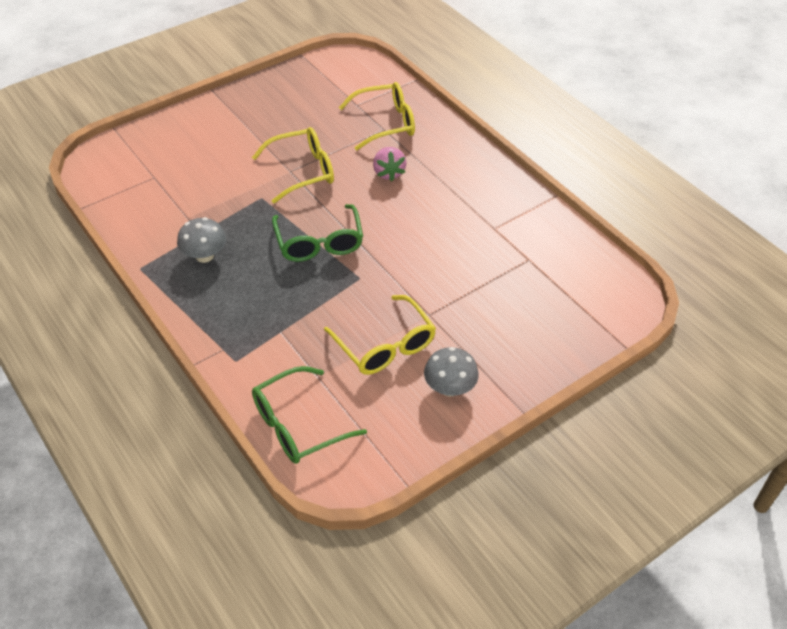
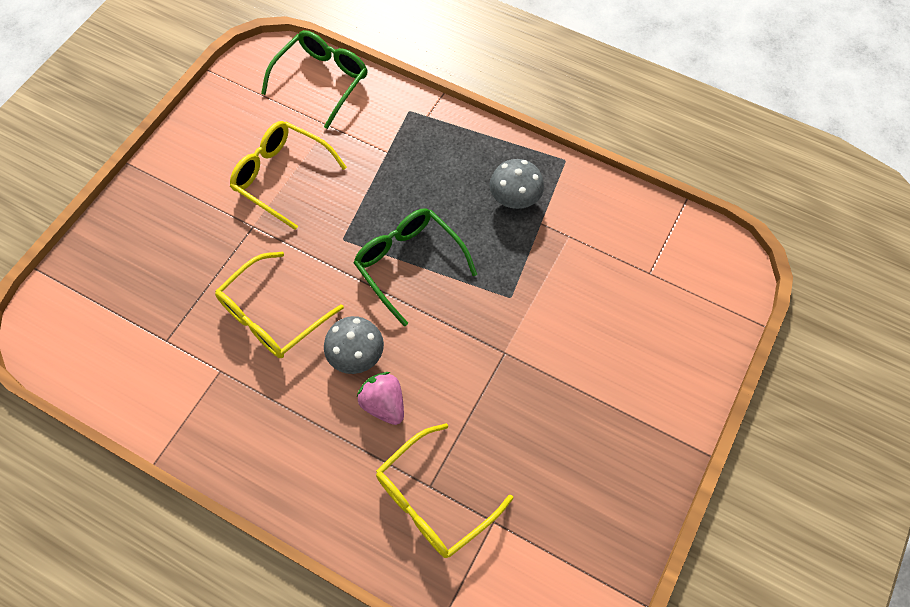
camera: 155 degrees right, 15 degrees up
yellow glasses [252,127,334,204] -> yellow glasses moved to [215,252,344,358]
grey mushroom [424,347,479,396] -> grey mushroom moved to [324,316,384,374]

